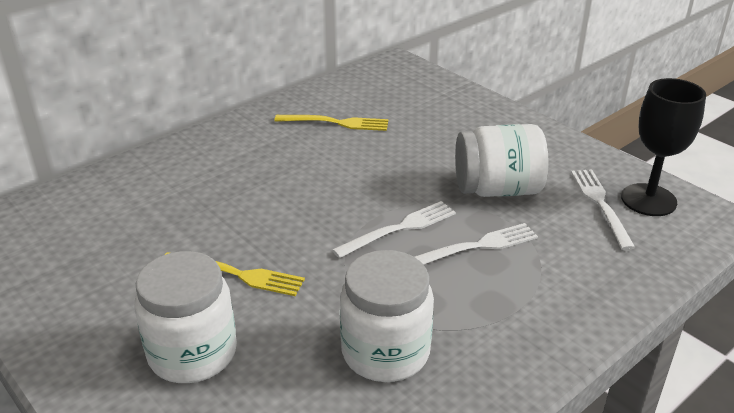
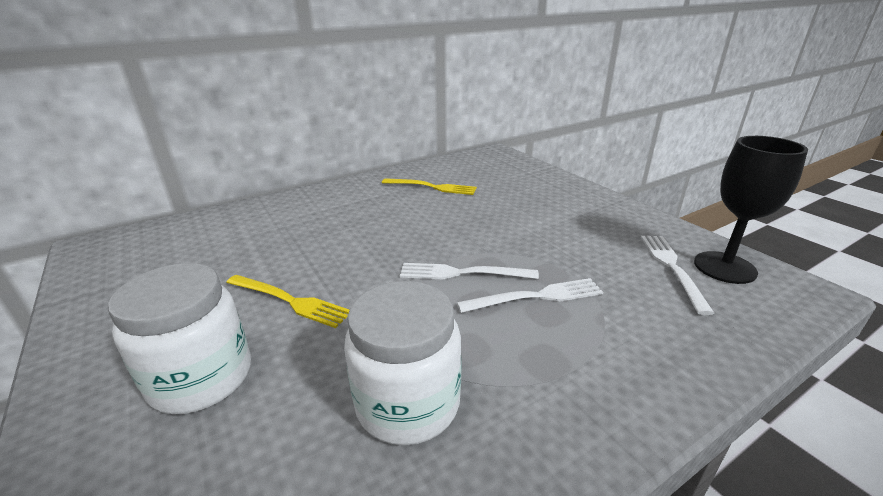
camera: 10 degrees right, 5 degrees down
white fork [332,201,456,258] -> white fork turned 150 degrees counterclockwise [400,263,539,279]
white jar [455,124,548,197] -> none

